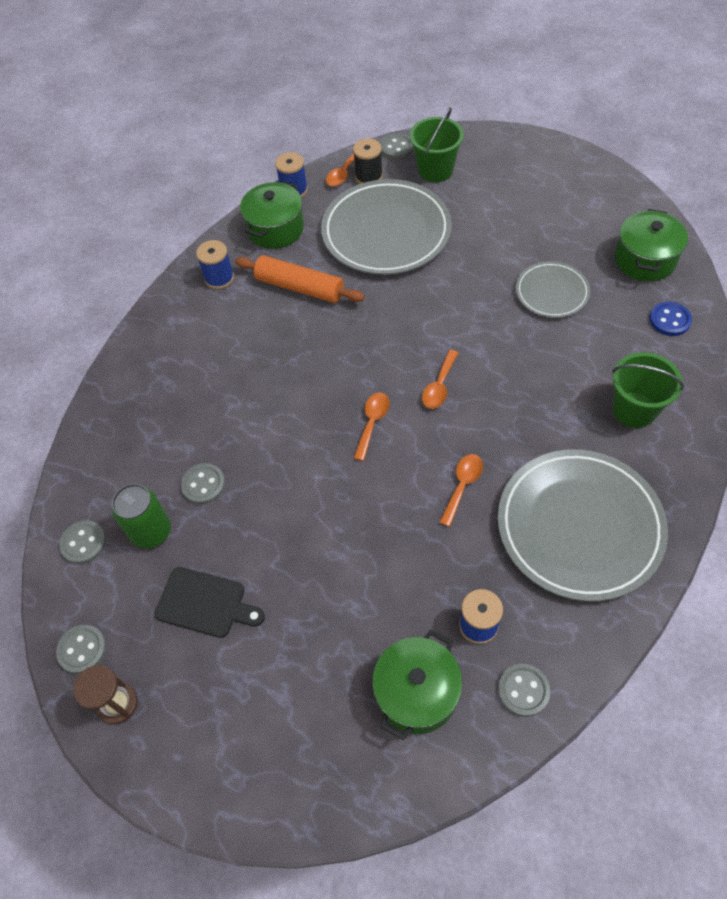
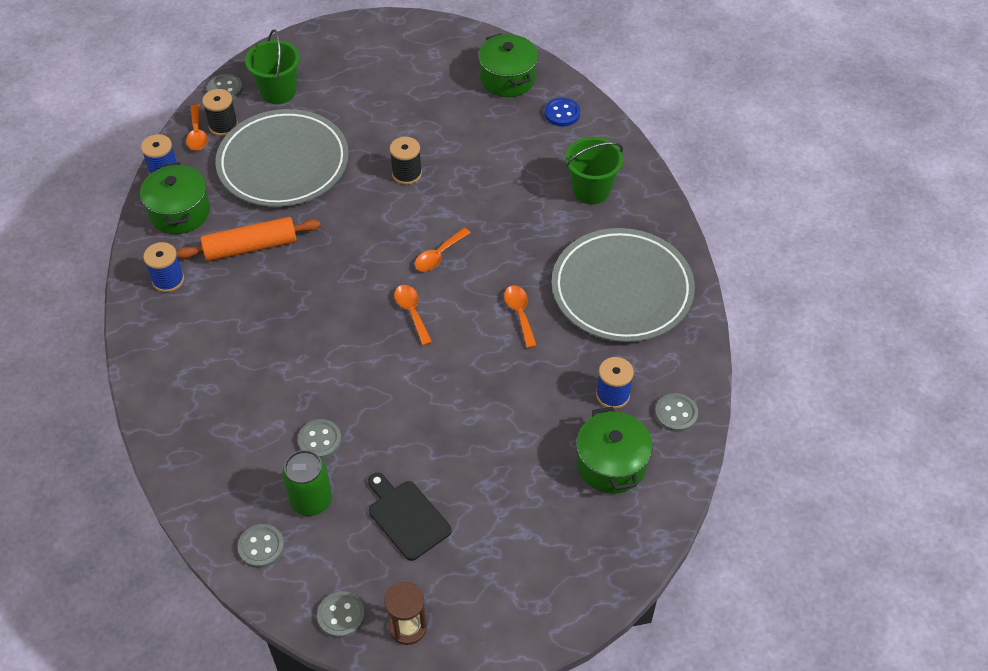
camera: 45 degrees left, 5 degrees down
black cutting board [154,567,265,638] -> black cutting board turned 105 degrees counterclockwise [368,473,452,561]
orange spoon [422,350,458,409] -> orange spoon turned 60 degrees clockwise [415,228,470,271]
grey plate [516,261,590,318] -> none
none -> black spool [390,137,422,185]

